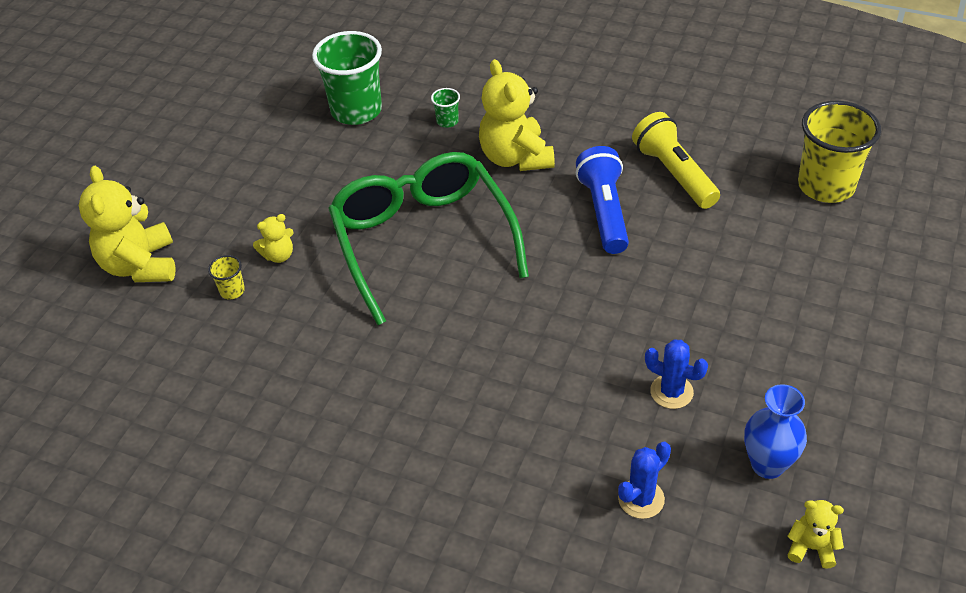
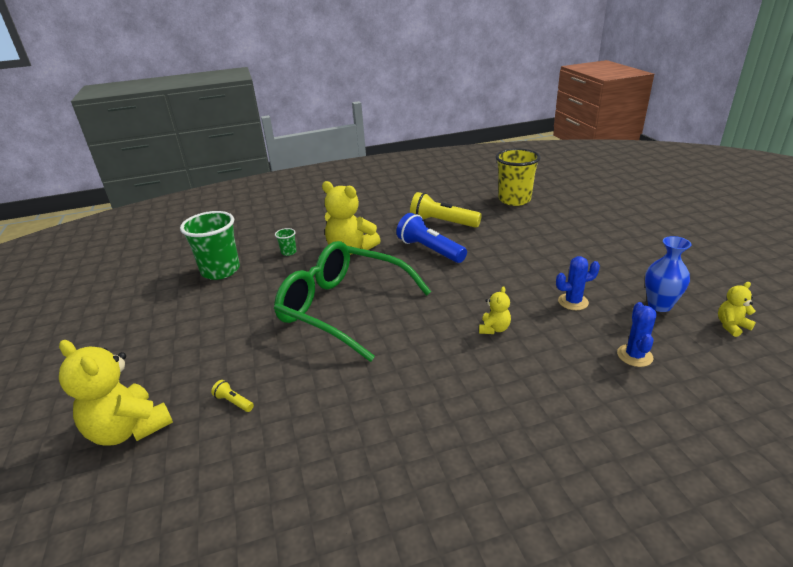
camera: 40 degrees left, 15 degrees down
yellow cup [208,255,245,299] -> yellow flashlight [211,380,254,412]
yellow teddy bear [253,214,294,263] -> yellow teddy bear moved to [479,286,511,334]

